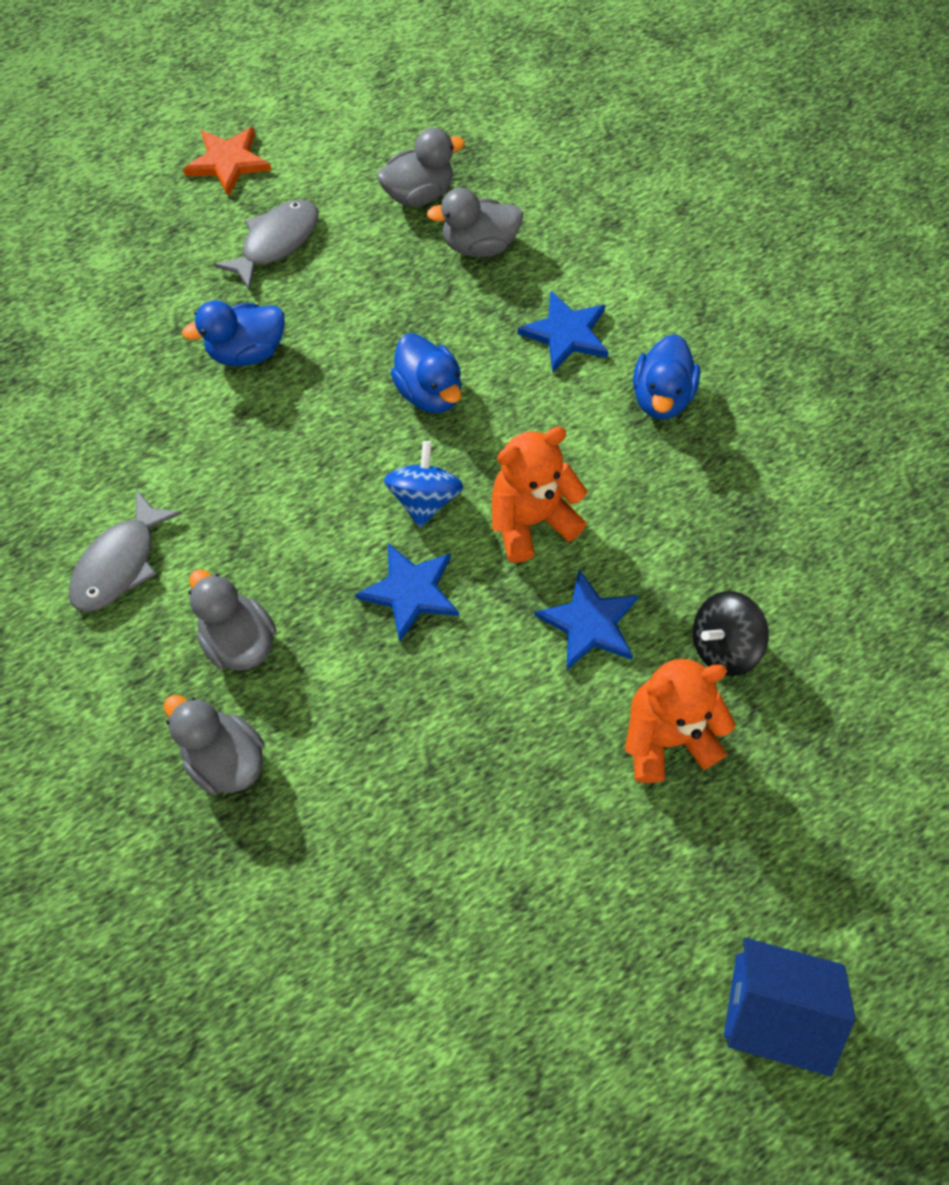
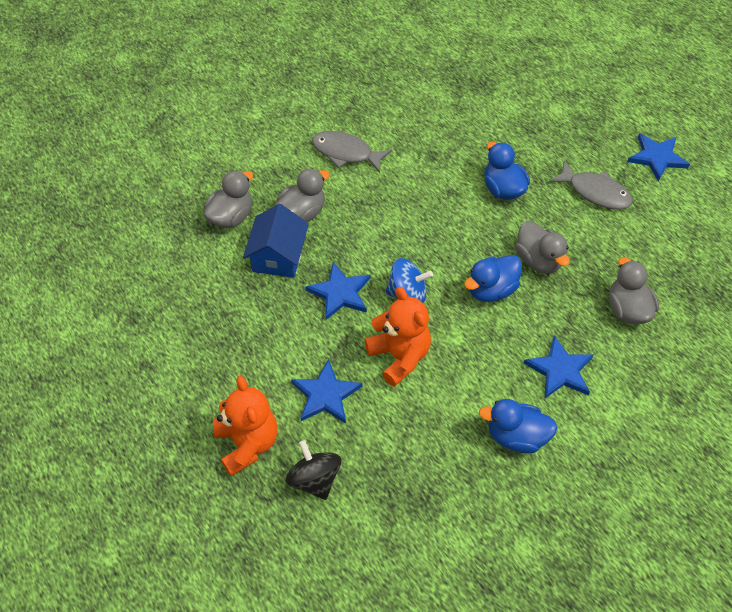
camera: 85 degrees right, 10 degrees down
orange star [183,127,272,197] -> blue star [627,133,690,181]
grey duck [377,128,465,207] -> grey duck moved to [515,221,570,274]
blue house [724,938,855,1076] -> blue house moved to [243,204,309,278]

